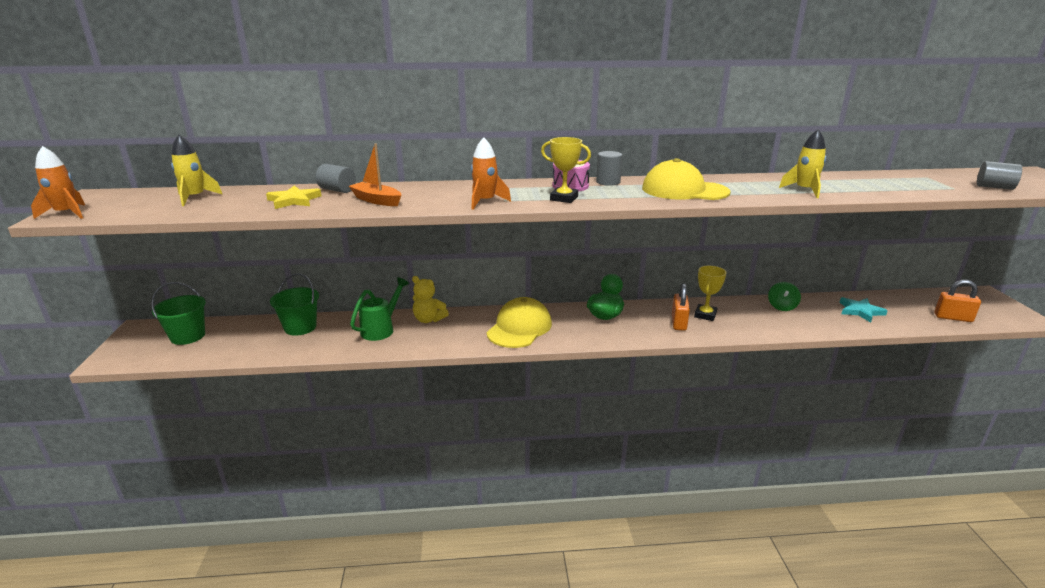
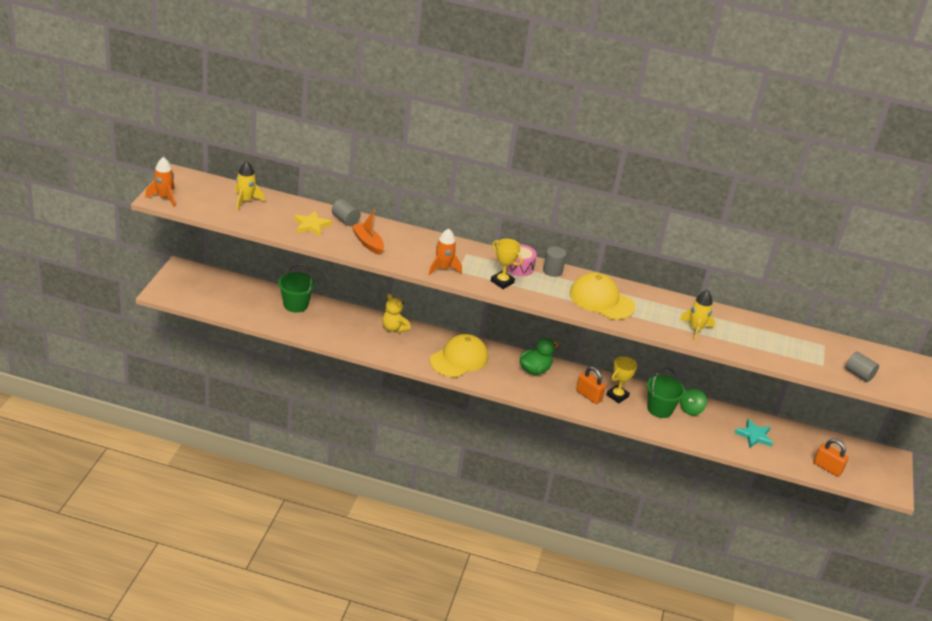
camera: 15 degrees right, 10 degrees up
green bucket [151,282,206,345] -> green bucket moved to [647,367,685,418]
green watering can [350,277,409,341] -> none
orange padlock [672,283,690,331] -> orange padlock turned 75 degrees counterclockwise [576,366,606,404]

